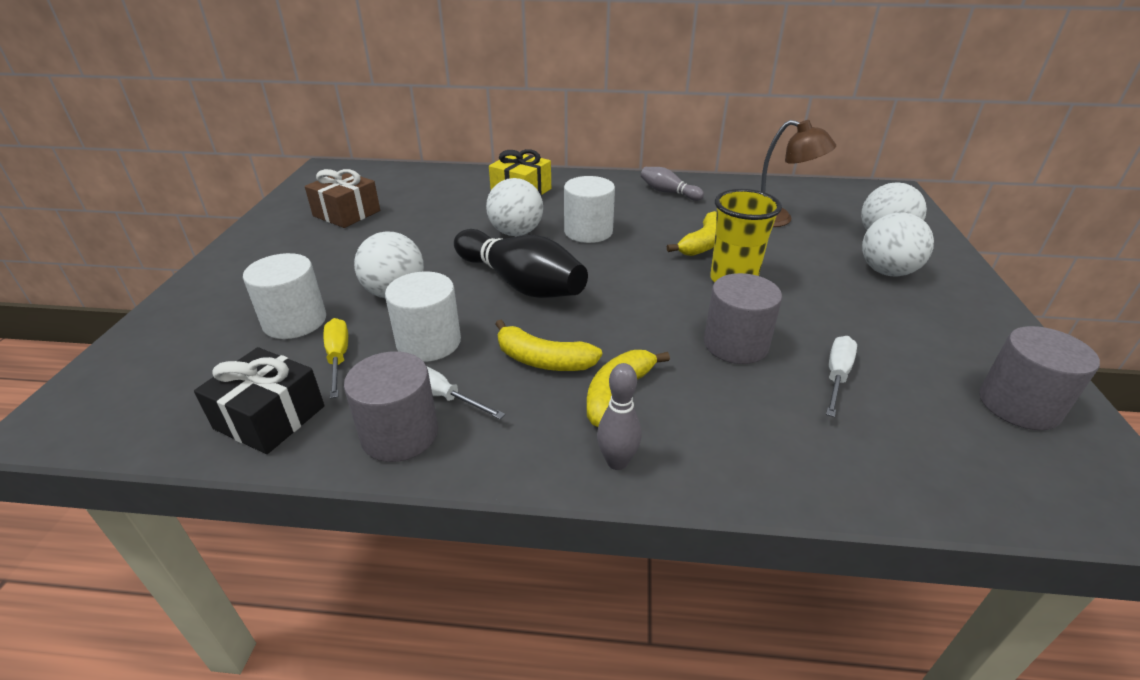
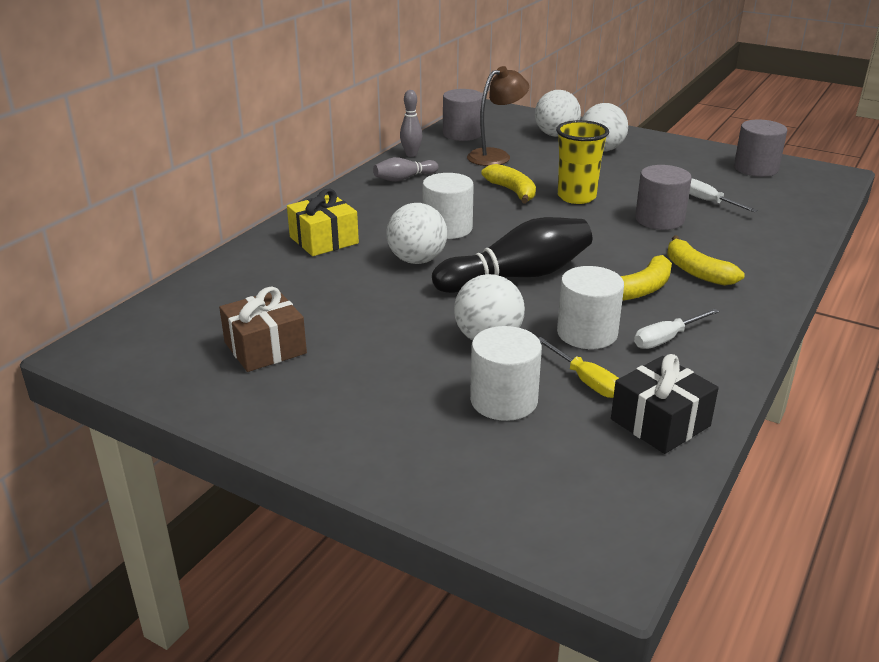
camera: 65 degrees left, 5 degrees down
yellow screwdriver [324,318,348,398] -> yellow screwdriver turned 135 degrees counterclockwise [538,337,619,398]
grey cylinder [344,351,438,462] -> grey cylinder moved to [443,89,483,141]
grey bowling pin [597,363,641,470] -> grey bowling pin moved to [400,90,422,157]

